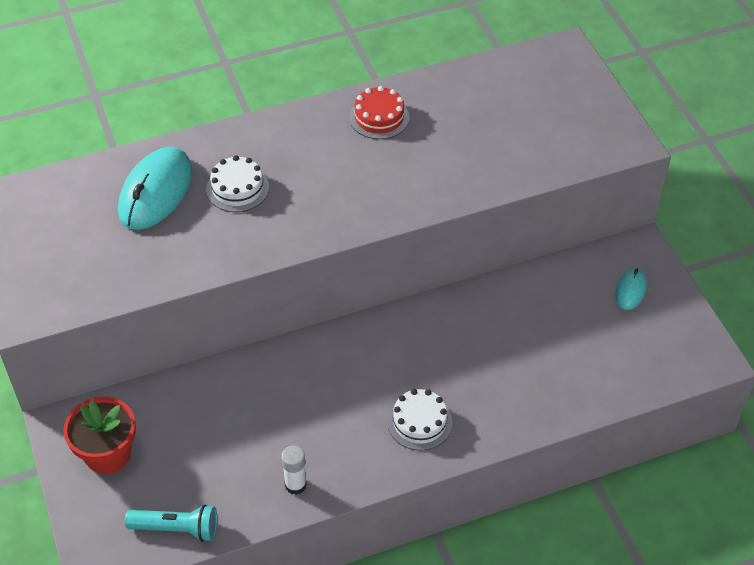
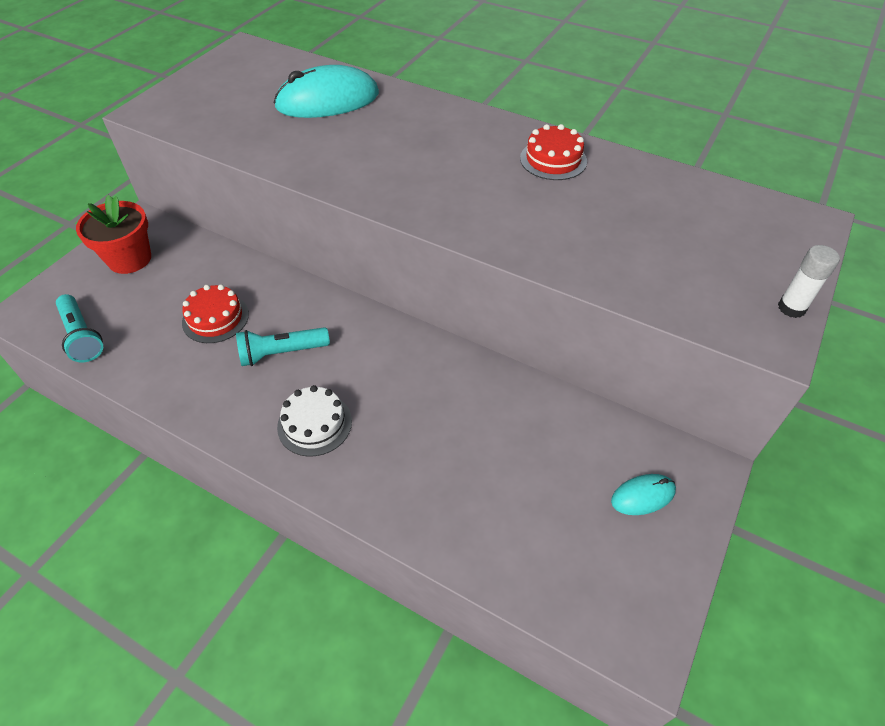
camera: 50 degrees right, 0 degrees up
white cake [206,155,269,212] -> none
white glue stick [281,446,307,495] -> white glue stick moved to [778,245,840,318]
none -> red cake [182,284,249,343]
none -> turquoise flashlight [236,327,330,366]

